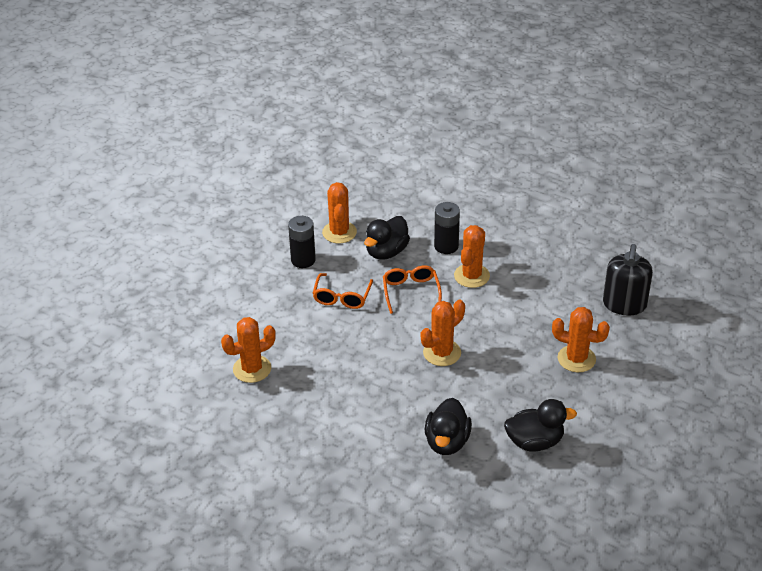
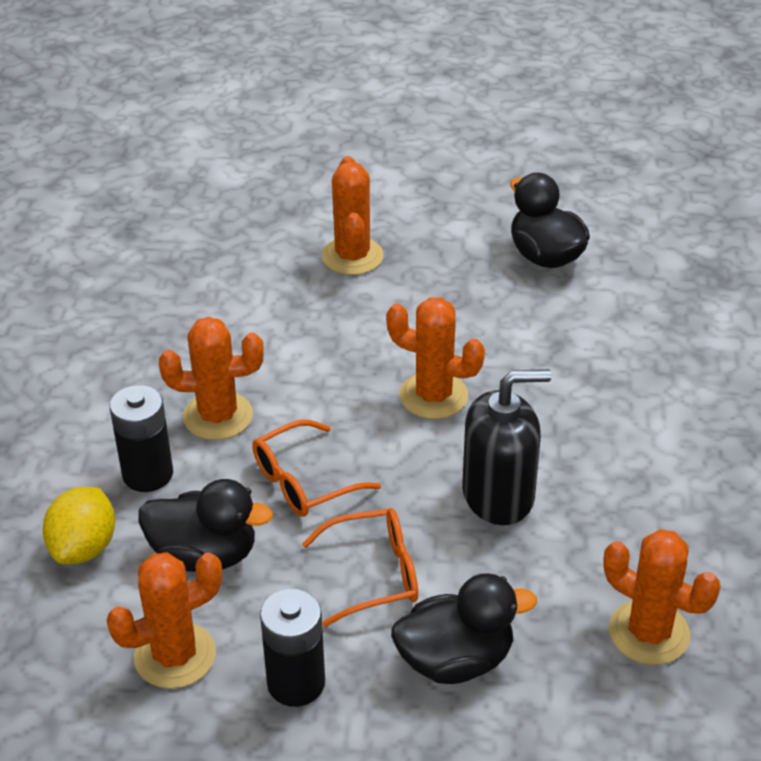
camera: 115 degrees left, 0 degrees up
black duck [425,398,472,455] -> black duck moved to [391,573,537,684]
black soap dispenser [603,244,653,315] -> black soap dispenser moved to [462,369,551,525]
none -> yellow lemon [43,487,115,564]

